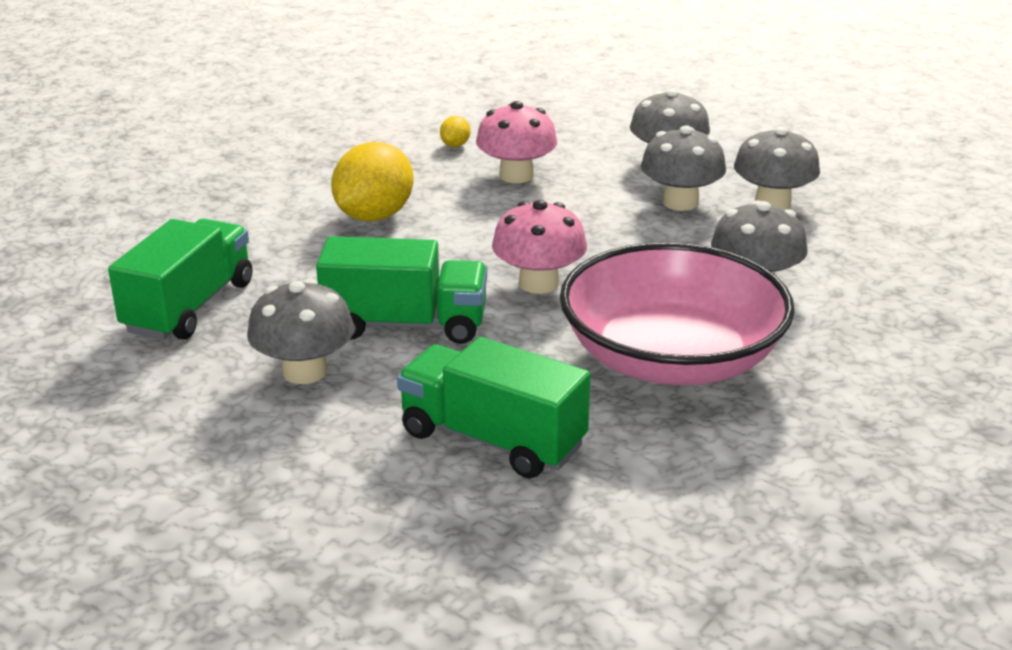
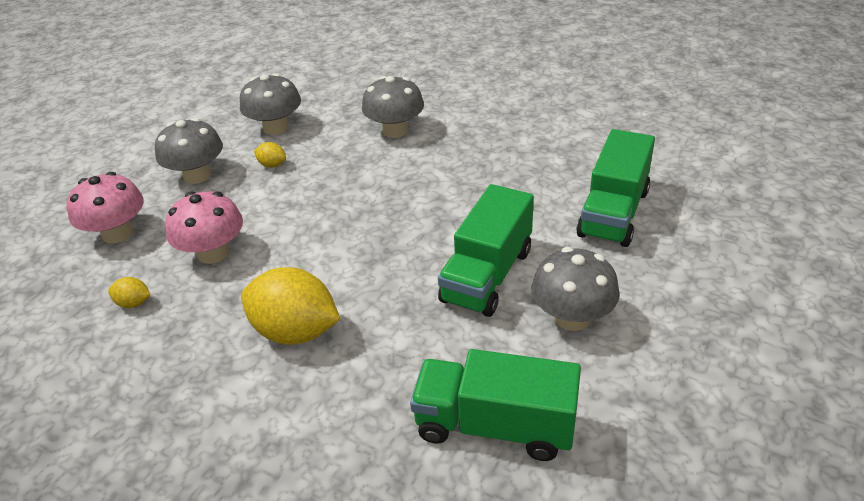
camera: 95 degrees left, 10 degrees up
green truck [316,236,487,344] -> green truck turned 150 degrees counterclockwise [438,184,534,317]
pink mushroom [492,200,587,294] -> pink mushroom moved to [67,172,144,243]
pink bowl [560,242,795,385] -> none
grey mushroom [641,125,726,211] -> yellow lemon [254,142,286,168]

